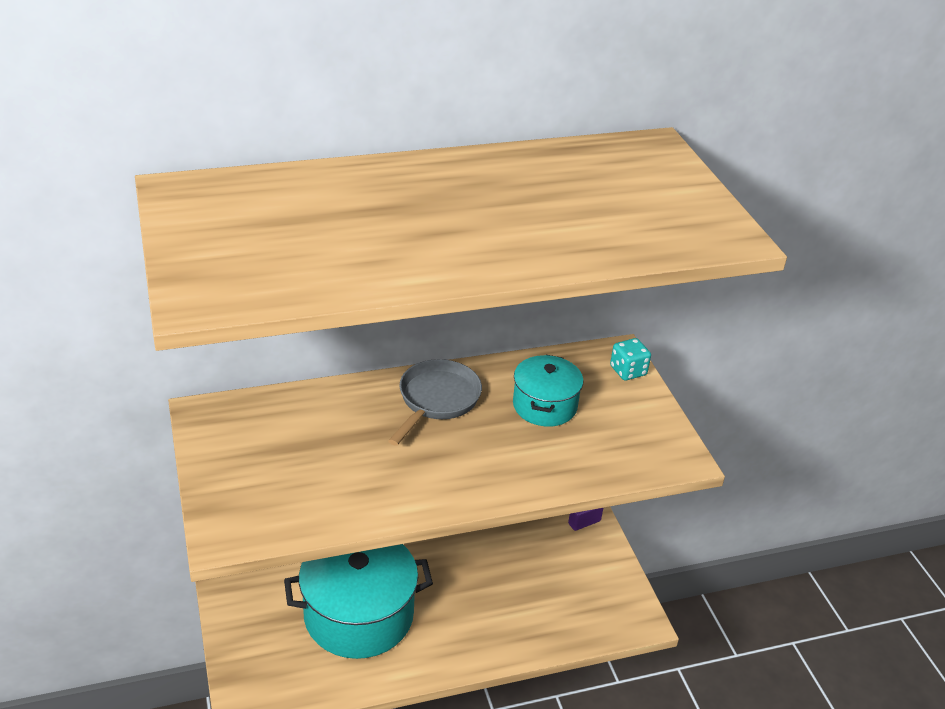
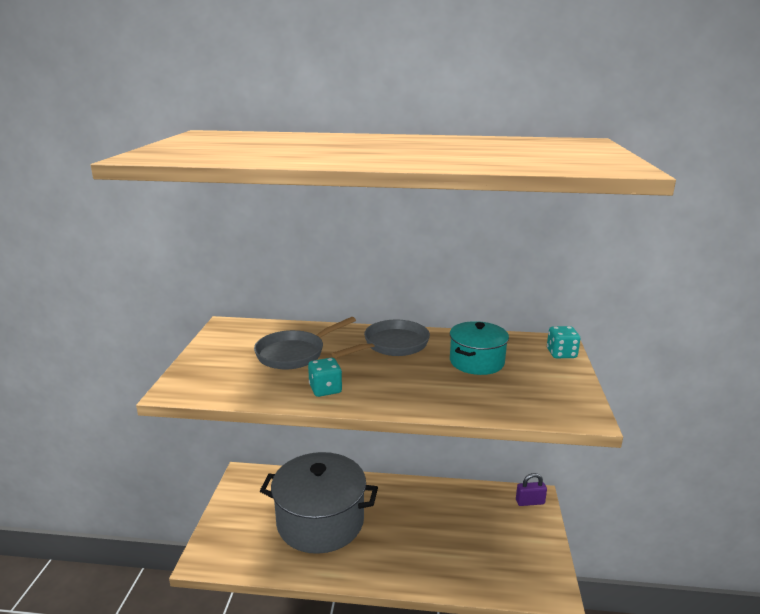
camera: 25 degrees right, 15 degrees down
turquoise pot [284,544,433,659] -> grey pot [260,452,378,554]
none -> grey pan [254,317,356,369]
none -> turquoise dice [308,358,342,397]

